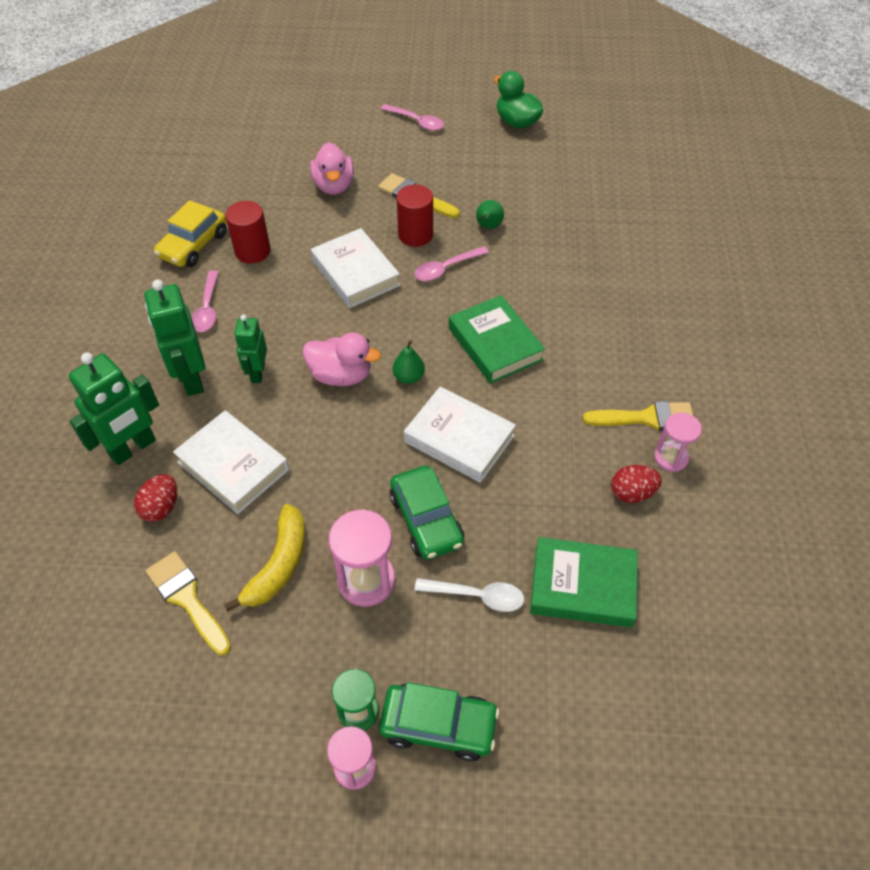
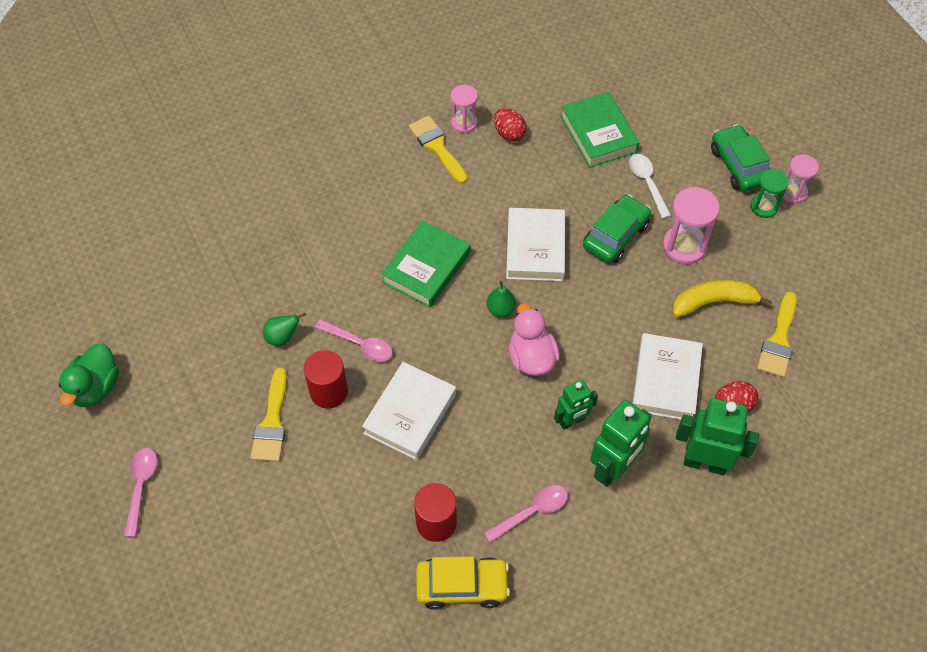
camera: 120 degrees left, 5 degrees up
pink duck [310,142,354,195] -> none

